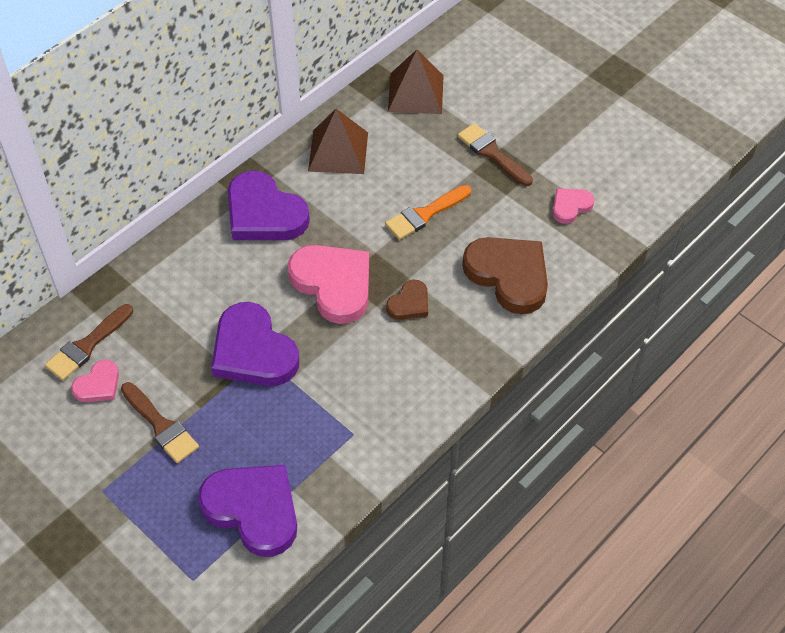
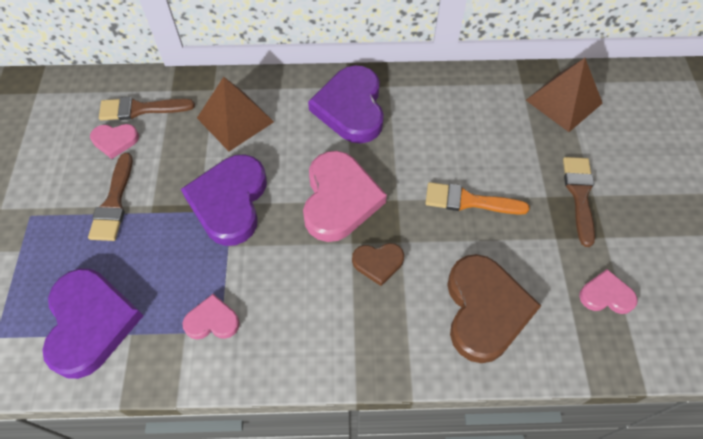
camera: 45 degrees right, 5 degrees up
brown pyramid [308,109,368,174] -> brown pyramid moved to [197,77,274,151]
none -> pink heart [182,294,240,340]

